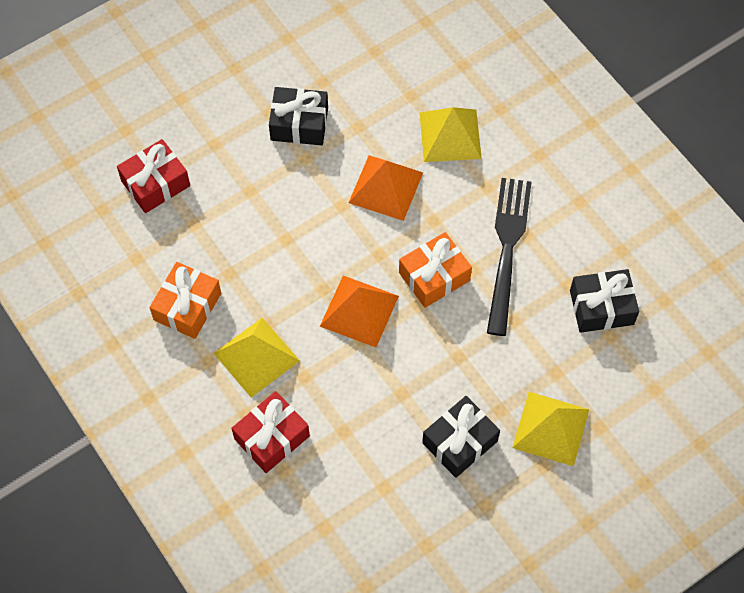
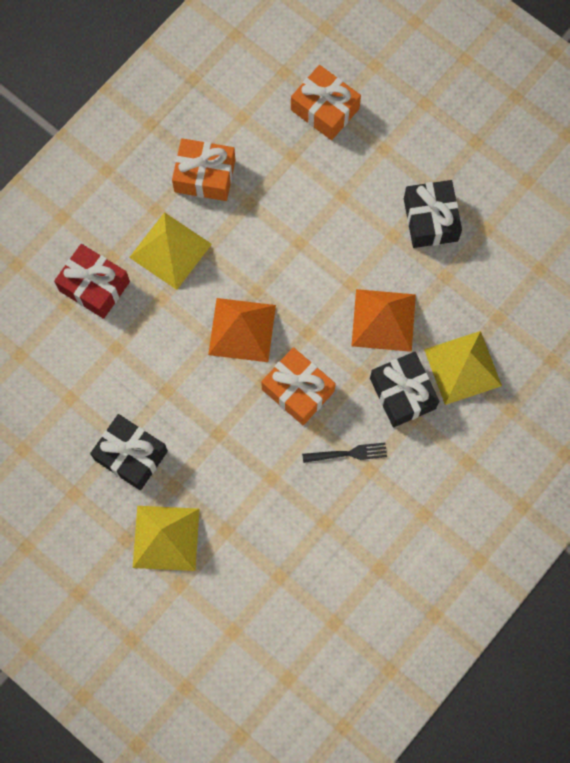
camera: 75 degrees right, 10 degrees up
red gift [117,139,190,213] -> orange gift [291,65,361,140]
black fork [487,178,532,336] -> black fork [302,442,387,463], size x0.47
black gift [570,269,639,333] -> black gift moved to [370,352,439,427]

